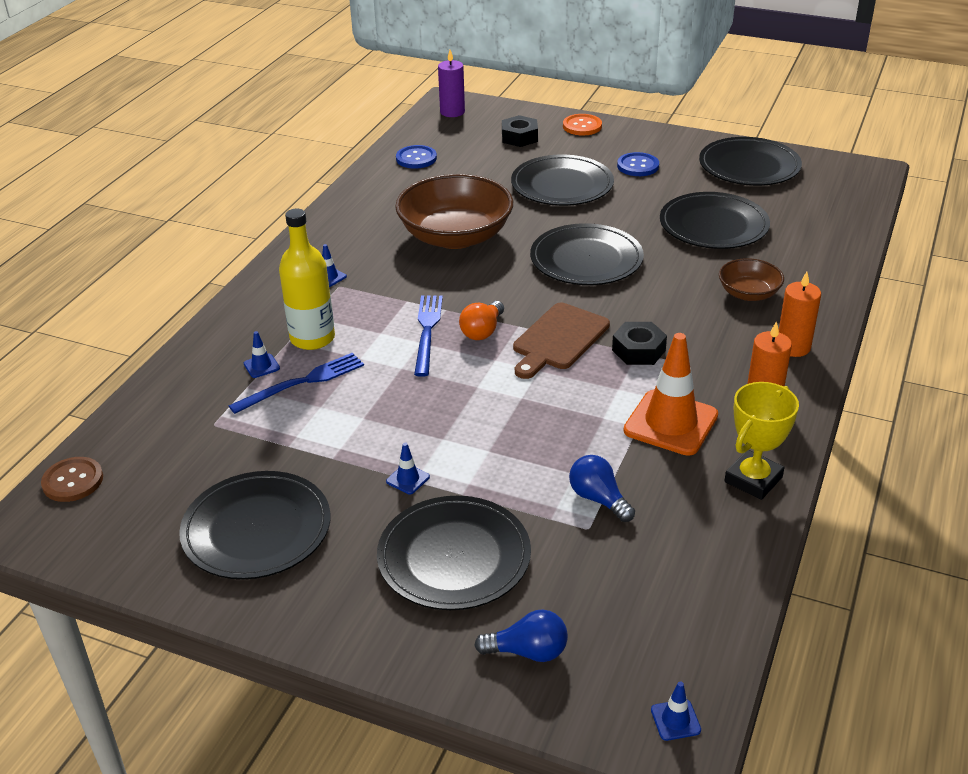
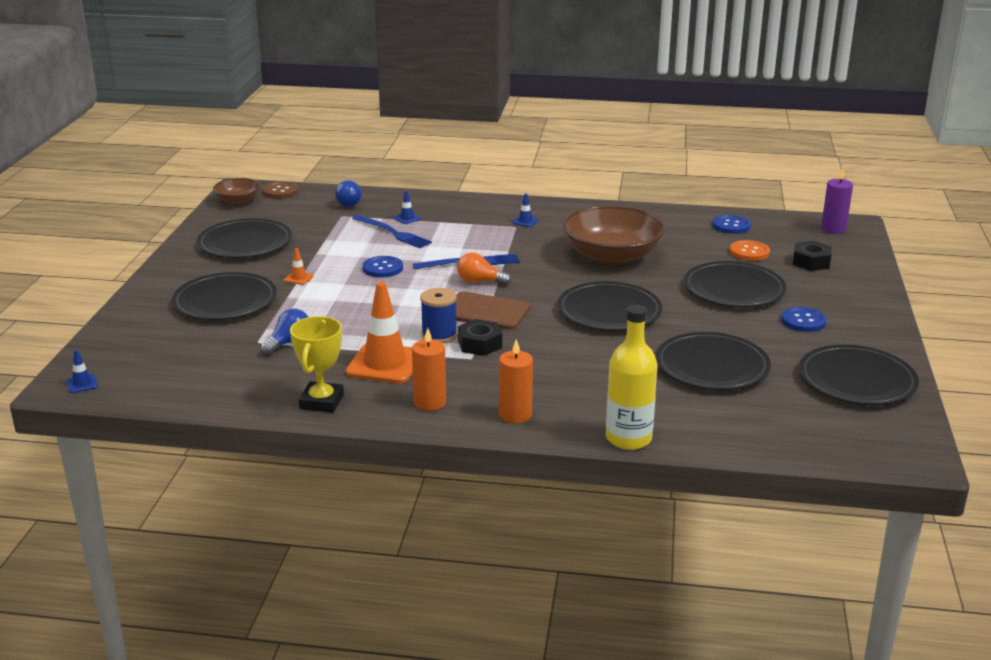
camera: 75 degrees right, 10 degrees down
yellow bottle [279,209,335,350] -> yellow bottle moved to [606,305,658,450]
blue traffic cone [386,443,430,494] -> orange traffic cone [284,248,314,285]
blue light bulb [474,609,568,662] -> blue light bulb moved to [335,180,362,207]
orange button [563,114,602,135] -> orange button moved to [730,240,770,261]
brown bowl [719,258,784,301] -> brown bowl moved to [213,178,261,205]
yellow trophy [724,382,799,500] -> yellow trophy turned 75 degrees clockwise [290,316,344,413]
none -> blue button [362,256,403,277]
none -> blue spool [420,288,457,343]

